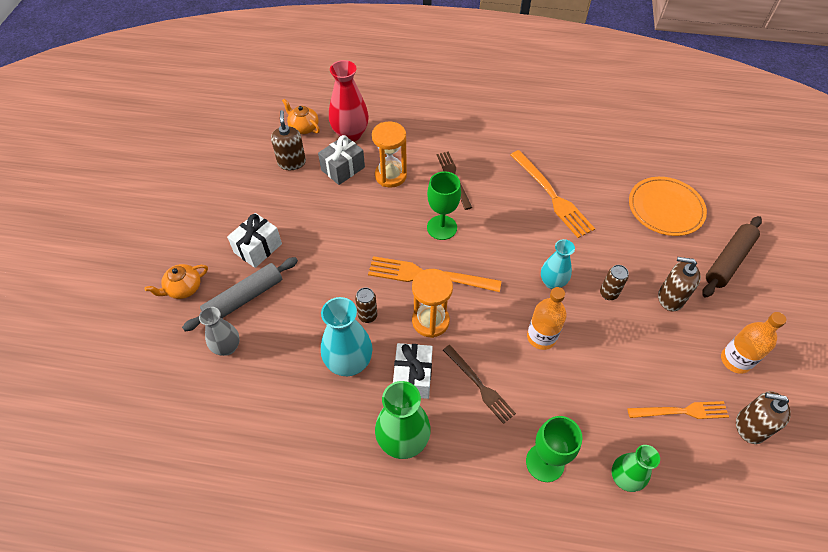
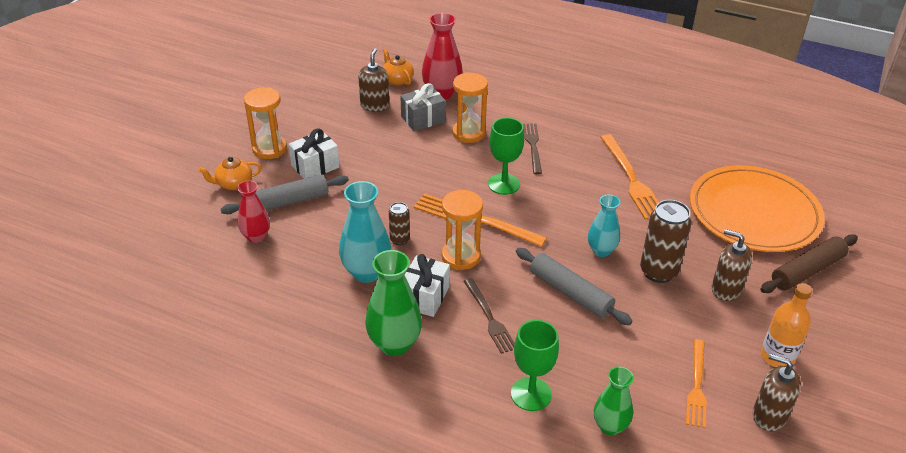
camera: 15 degrees right, 15 degrees down
grey vase [199,307,240,356] -> red vase [237,180,270,243]
orange bottle [527,287,567,350] -> grey rolling pin [516,248,632,325]
brown can [600,265,629,300] -> brown can [640,200,691,283], size x1.84
orange fork [628,401,729,419] -> orange fork turned 90 degrees clockwise [686,339,707,428]
orange plate [629,177,707,236] -> orange plate [690,165,825,252], size x1.55
none -> orange hourglass [244,87,287,159]

